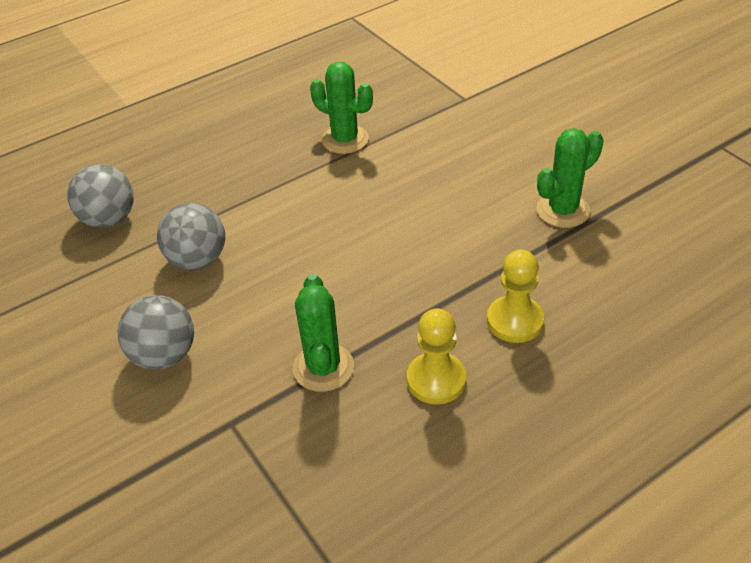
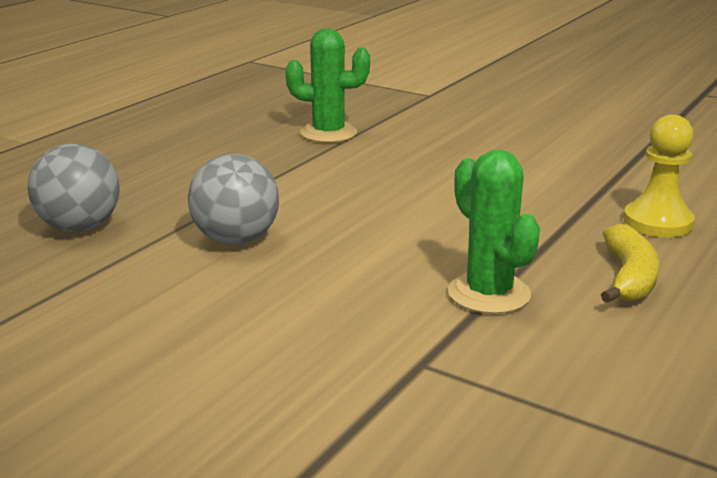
camera: 25 degrees left, 20 degrees down
grey ball [117,295,194,370] -> none
yellow pawn [407,309,466,404] -> yellow banana [601,224,659,303]
green cactus [537,128,604,228] -> none

